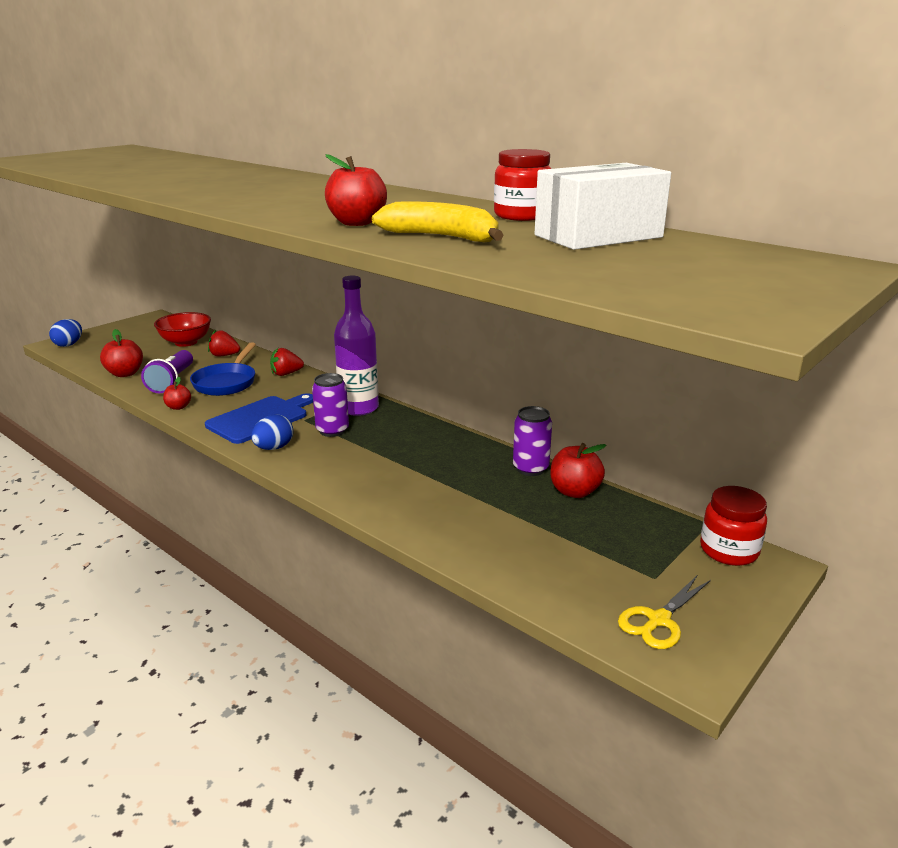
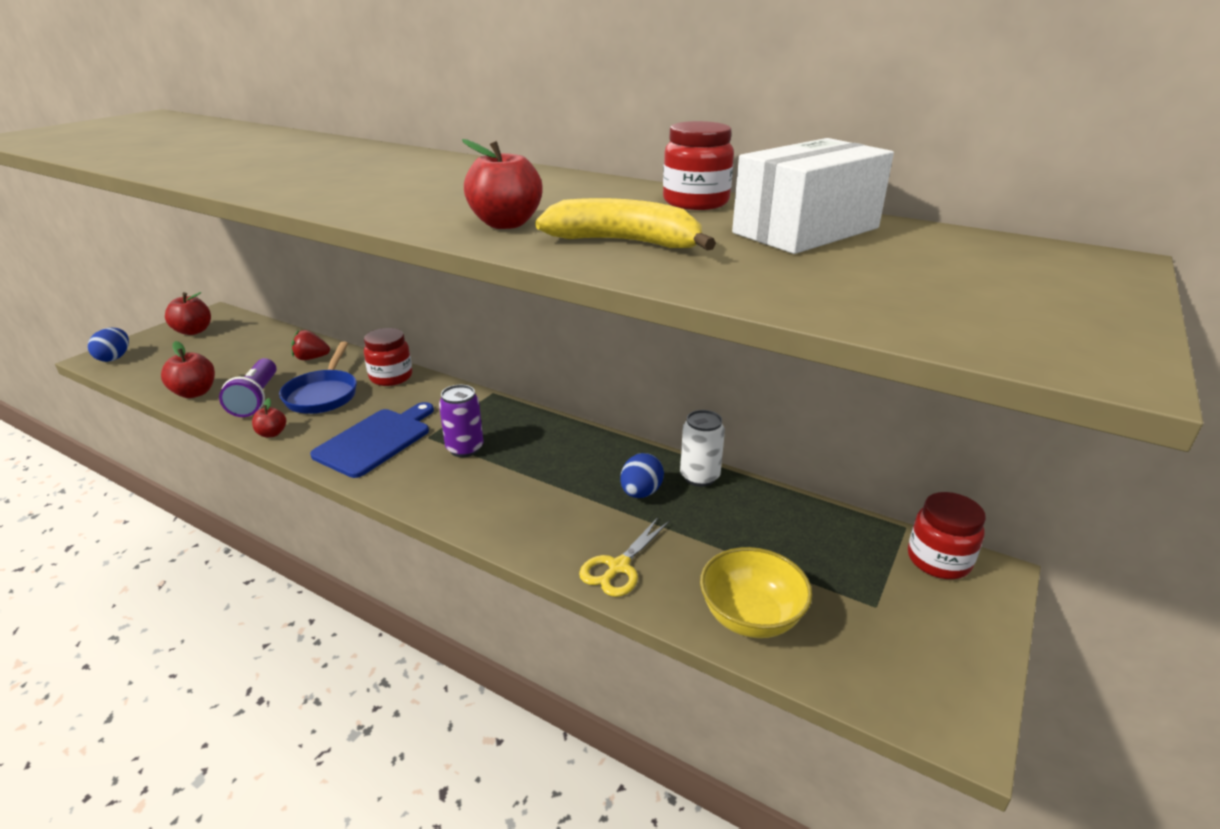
camera: 10 degrees left, 5 degrees up
red bowl [154,312,211,347] -> none
blue egg [251,414,293,450] -> blue egg moved to [620,453,664,498]
red strawberry [270,348,304,376] -> red jar [364,328,412,386]
purple bottle [334,276,379,416] -> none
purple can [513,406,552,476] -> white can [680,410,725,487]
red apple [550,443,607,498] -> red apple moved to [165,292,211,335]
yellow scissors [618,576,711,649] -> yellow scissors moved to [579,517,670,597]
none -> yellow bowl [700,547,813,638]

